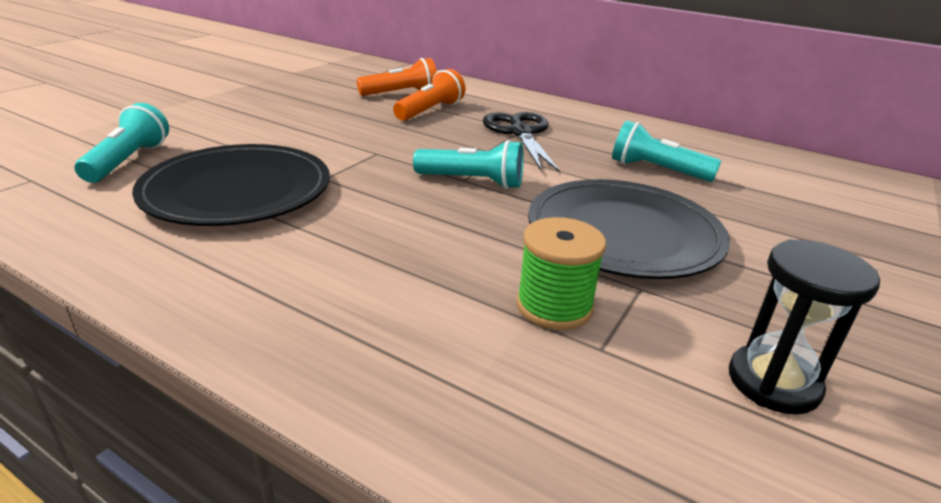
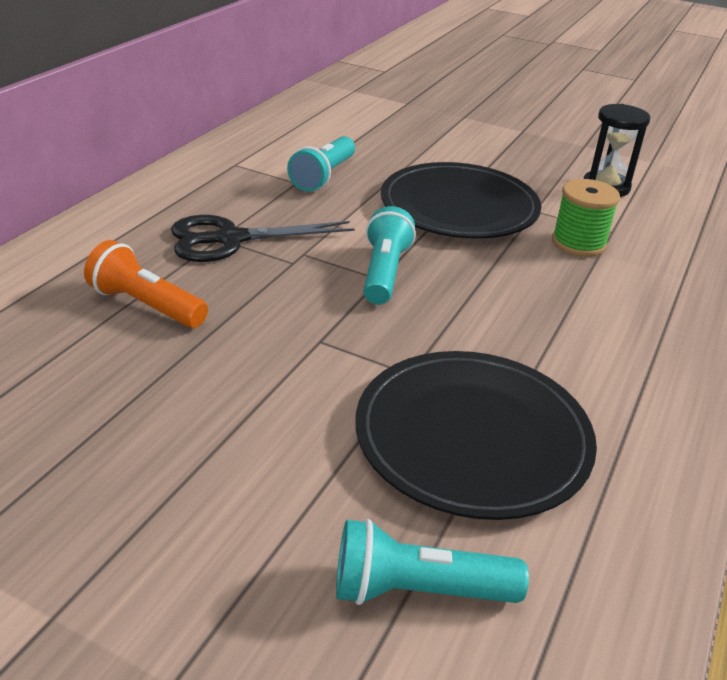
camera: 95 degrees left, 5 degrees up
orange flashlight [357,58,437,96] -> none

